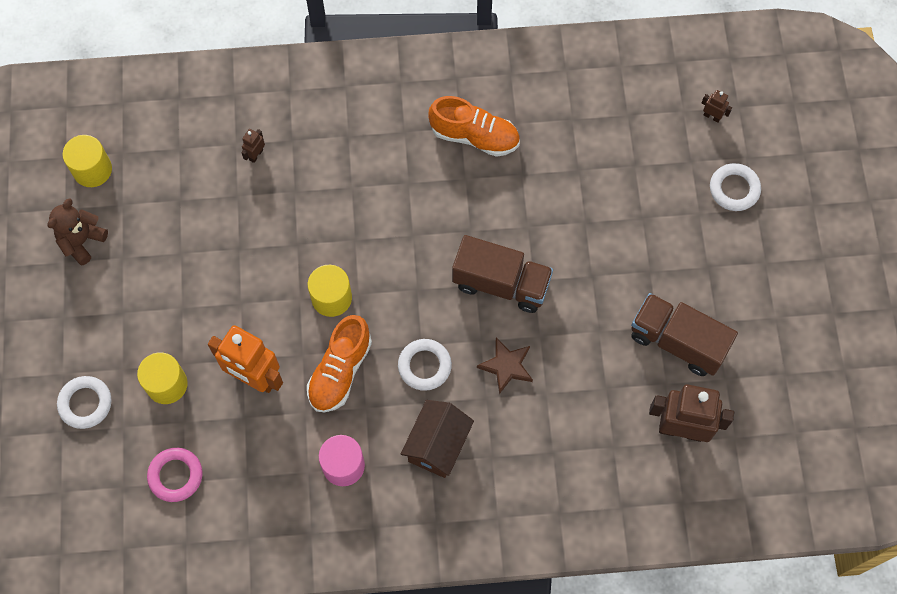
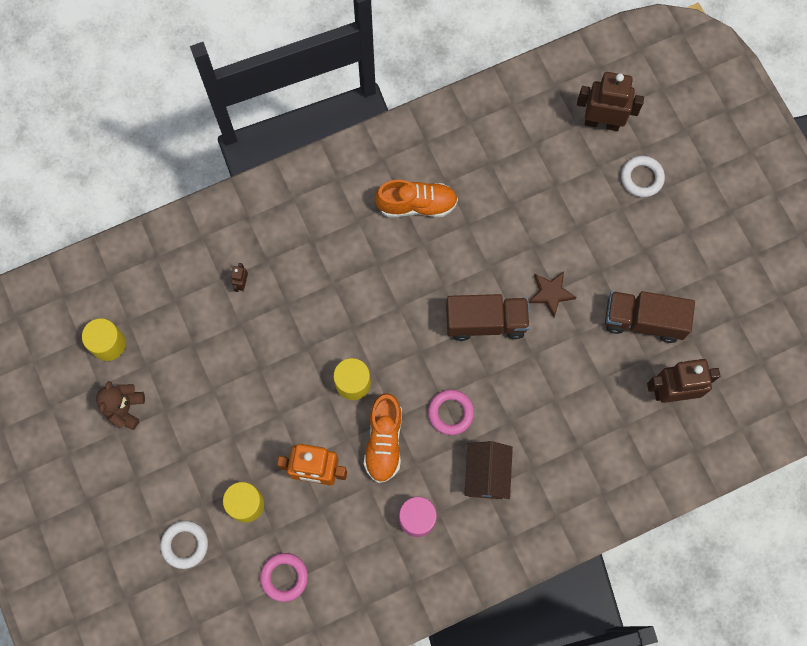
camera: 20 degrees left, 5 degrees up
white ring [398,339,452,391] -> pink ring [428,389,474,435]
brown star [477,338,533,394] -> brown star moved to [528,272,577,317]
brown robot [702,90,732,123] -> brown robot [577,72,644,131], size x2.35

